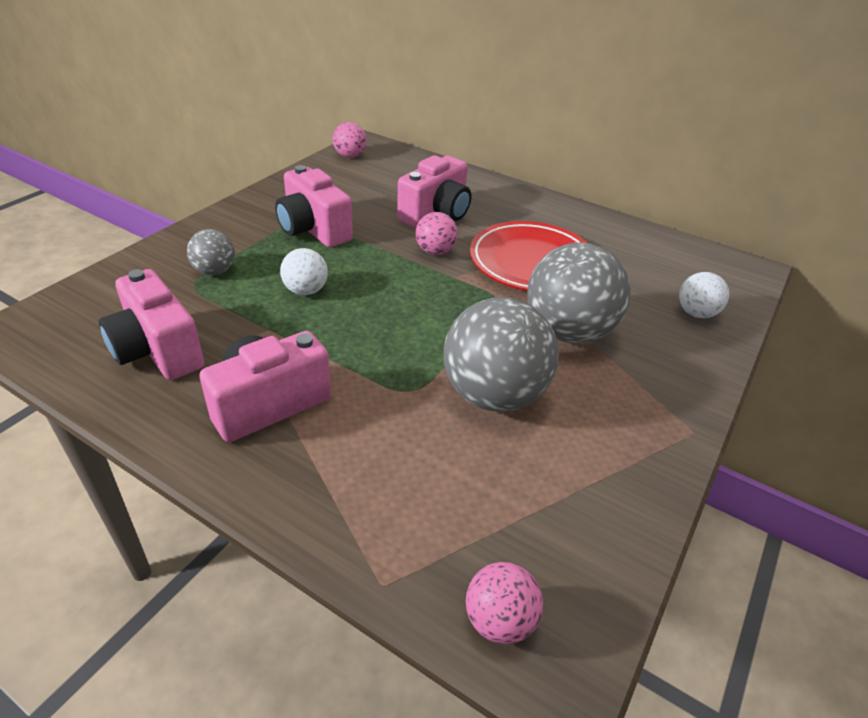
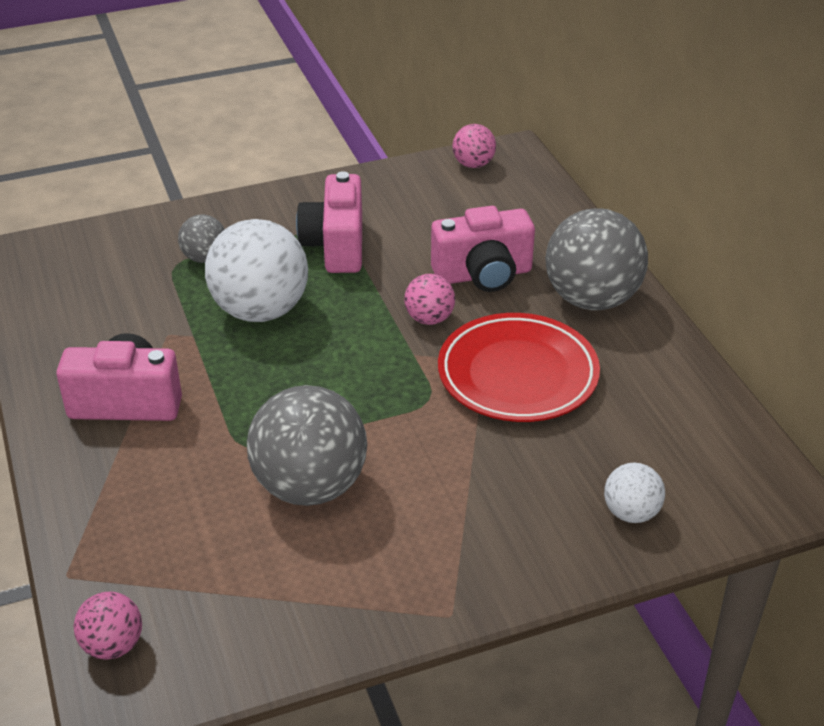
camera: 40 degrees right, 0 degrees up
pink camera [99,269,204,380] -> none
white ball [280,248,328,295] -> white ball [205,219,308,322], size x2.00
grey ball [527,242,631,344] -> grey ball moved to [545,208,648,310]

